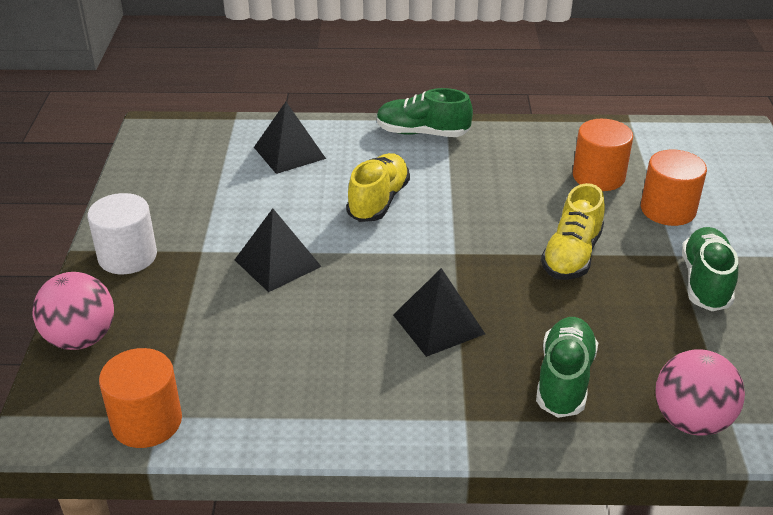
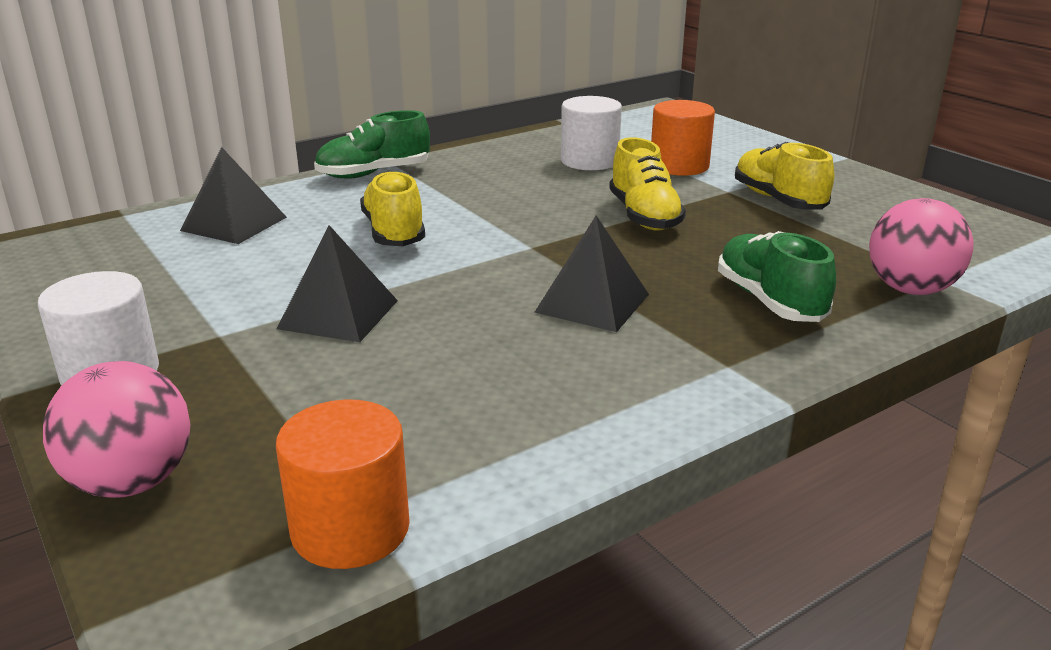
camera: 35 degrees left, 10 degrees down
orange cylinder [573,119,633,191] -> white cylinder [561,96,622,170]
green shoe [682,227,738,311] -> yellow shoe [735,142,834,209]

